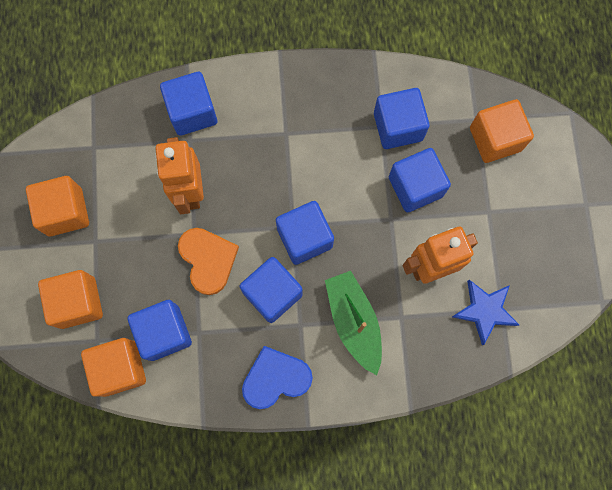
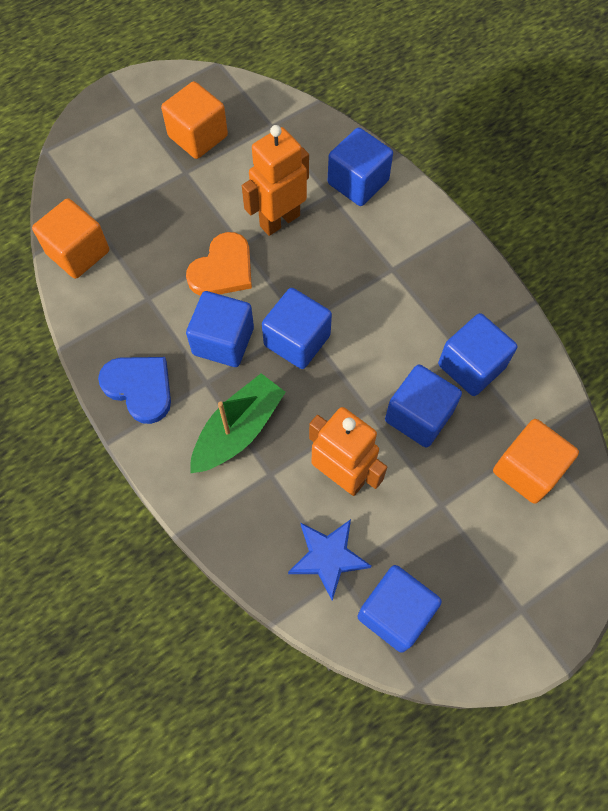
camera: 60 degrees right, 10 degrees down
orange cube [38,270,103,329] -> none
blue cube [127,300,192,361] -> blue cube moved to [358,565,442,653]

